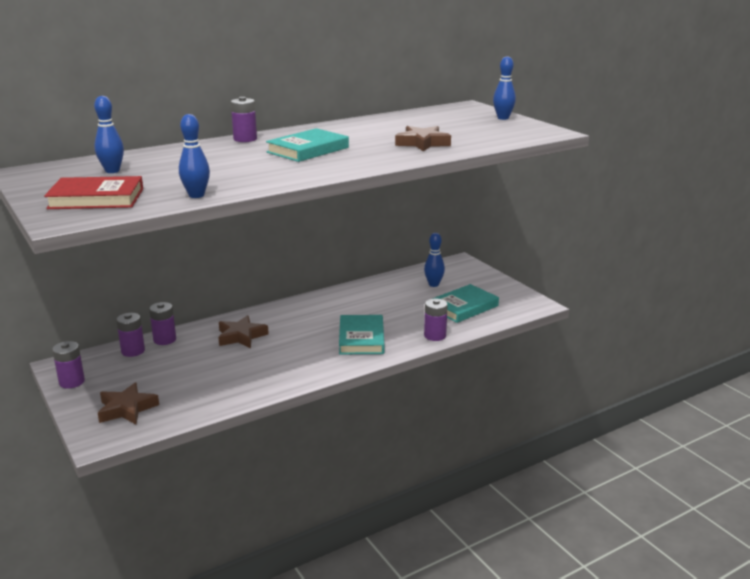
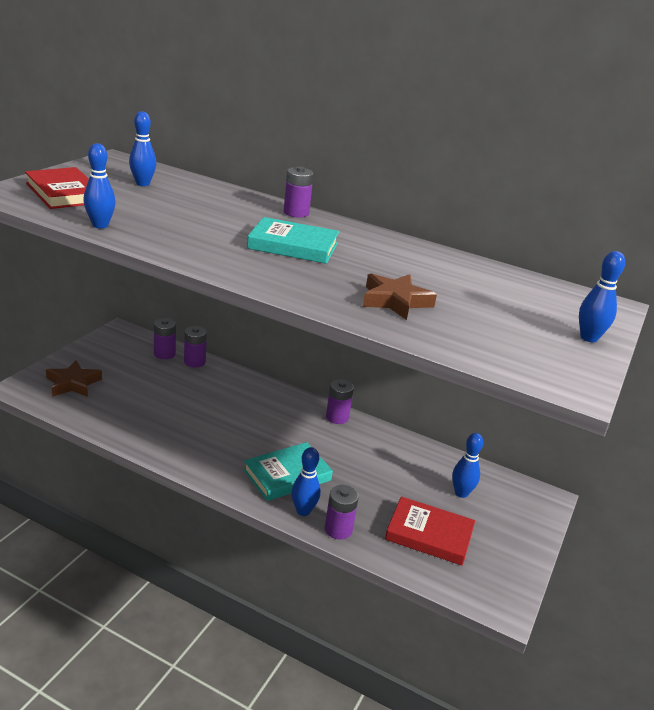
camera: 55 degrees right, 5 degrees up
purple battery [52,341,85,388] -> purple battery moved to [326,379,354,424]
brown star [218,315,269,348] -> none
turquoise book [432,284,499,323] -> red book [385,496,475,566]
none -> blue bowling pin [291,447,321,516]

